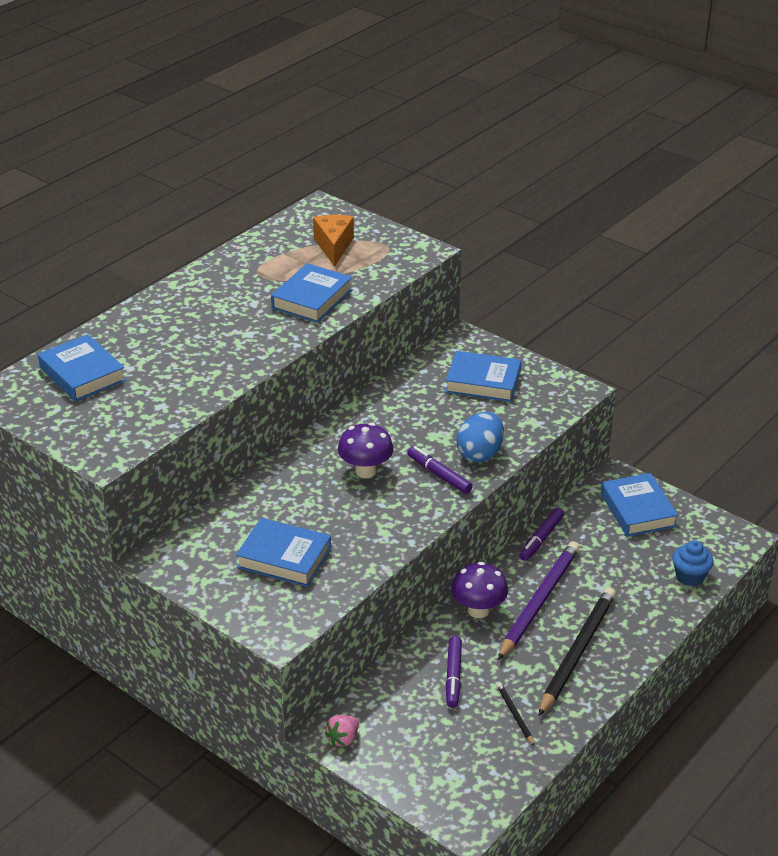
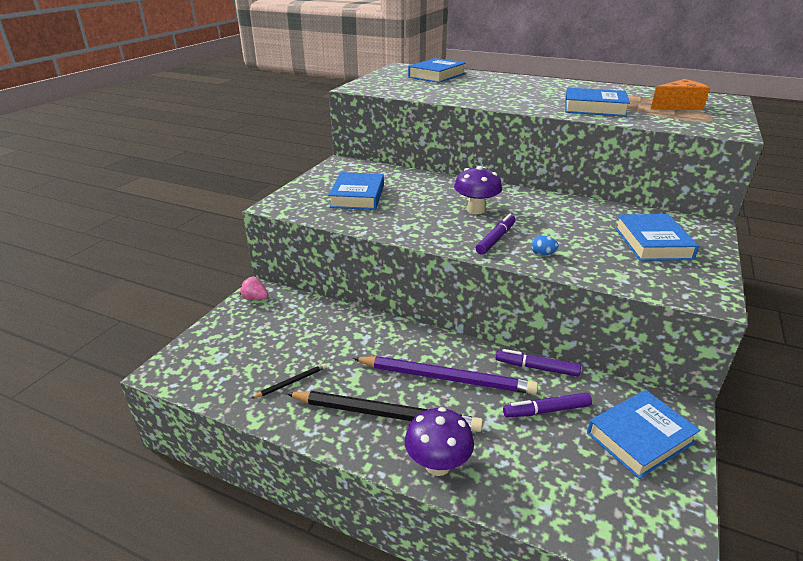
camera: 75 degrees right, 5 degrees down
purple marker [446,636,462,708] -> purple marker moved to [503,393,592,418]
purple mushroom [451,562,508,618] -> purple mushroom moved to [405,407,474,476]
blue egg [457,412,504,462] -> blue egg [531,236,558,256], size x0.45
blue cupcake [672,540,714,586] -> none

